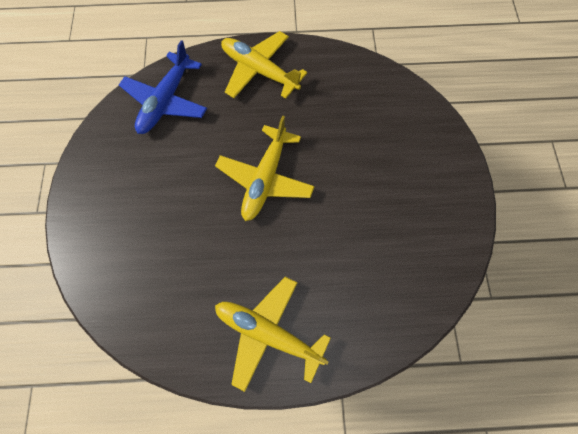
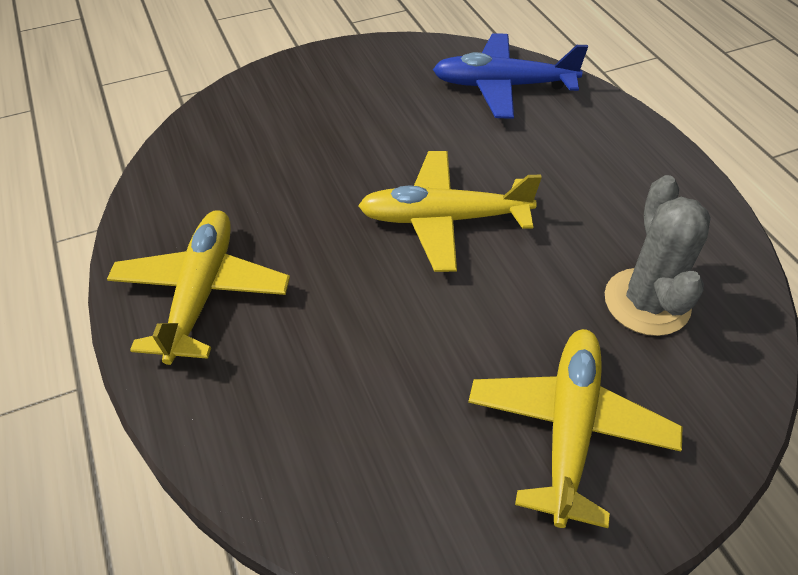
camera: 70 degrees right, 20 degrees down
yellow plane [221,31,307,99] -> yellow plane moved to [468,329,682,528]
none -> grey cactus [605,175,711,336]

